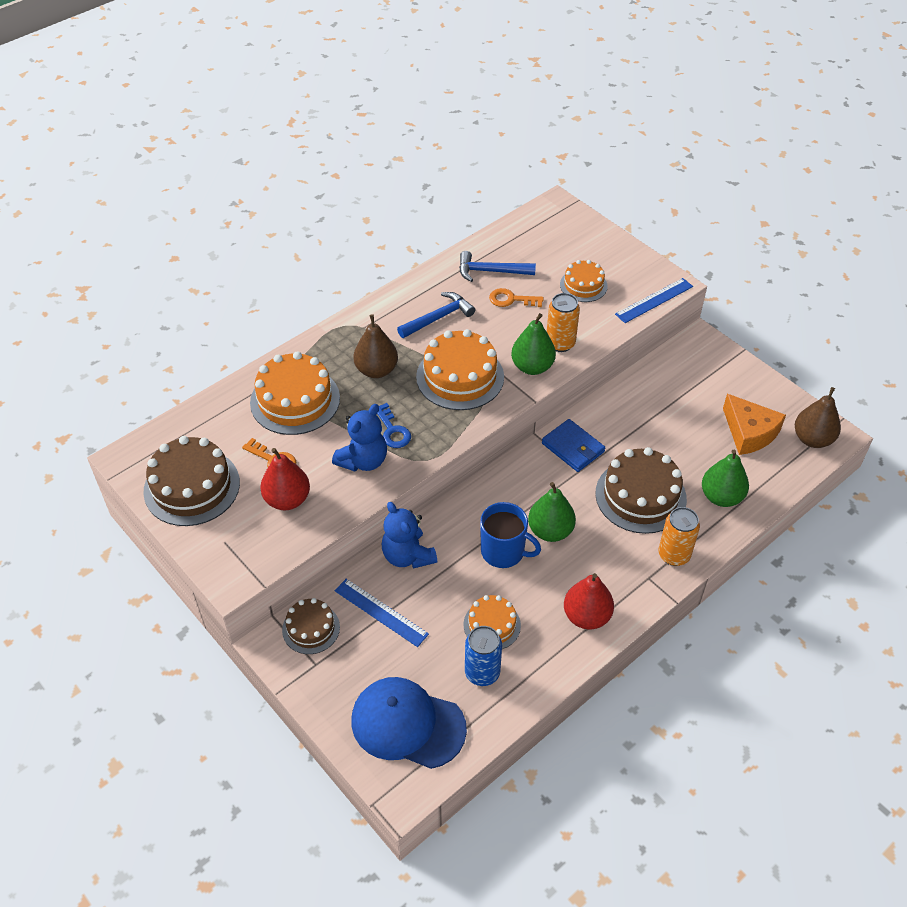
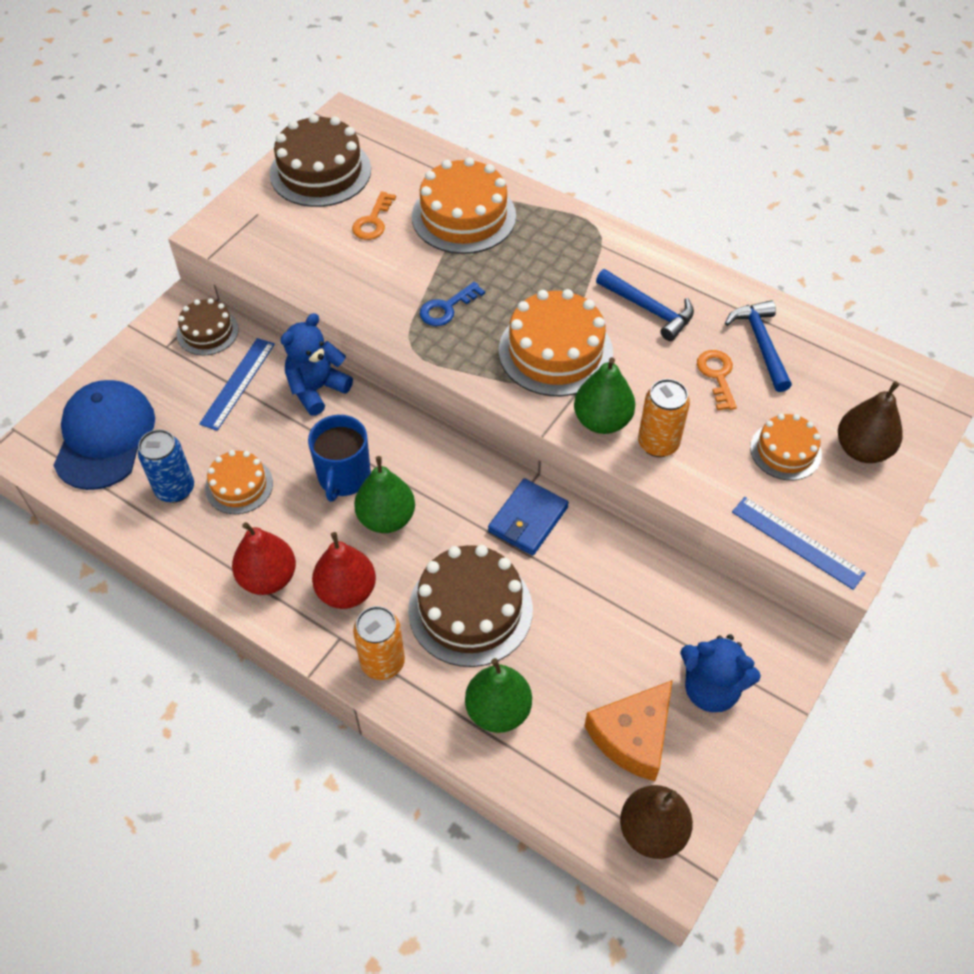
camera: 75 degrees right, 5 degrees up
red pear [260,448,310,510] -> red pear moved to [312,532,376,609]
blue teddy bear [332,404,387,472] -> blue teddy bear moved to [680,634,761,712]
brown pear [353,314,398,378] -> brown pear moved to [838,381,903,463]

